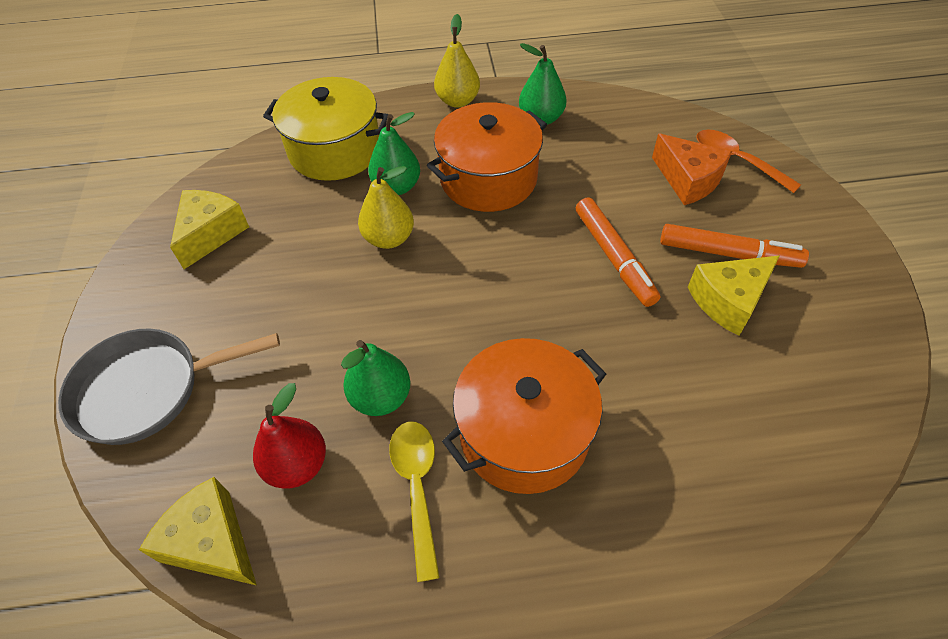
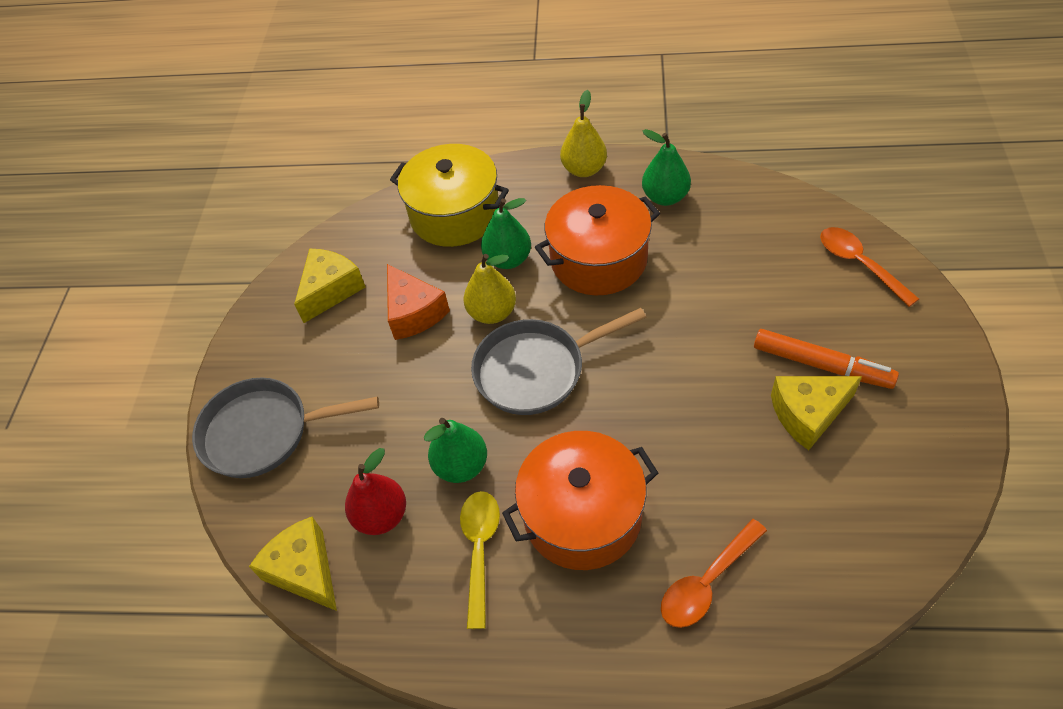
camera: 15 degrees right, 0 degrees up
orange marker [576,197,660,307] -> none
orange cheese [652,134,732,205] -> orange cheese moved to [387,264,450,340]
none -> grey pan [471,308,646,415]
none -> orange spoon [661,519,767,628]

